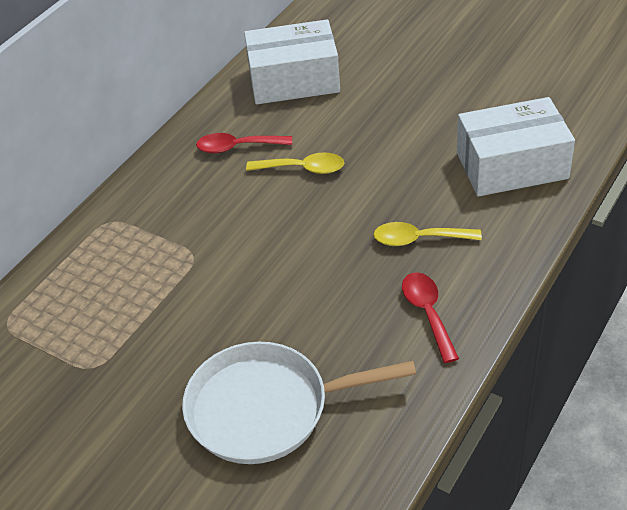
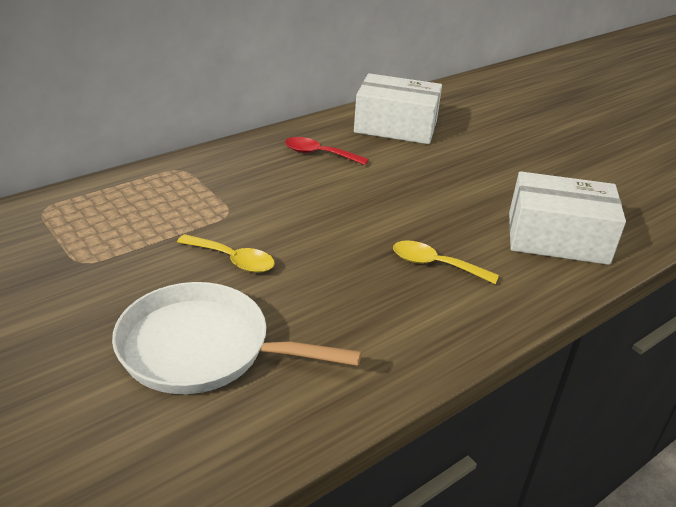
camera: 15 degrees right, 10 degrees down
yellow spoon [246,152,344,174] -> yellow spoon moved to [177,234,275,273]
red spoon [402,272,459,363] -> none

